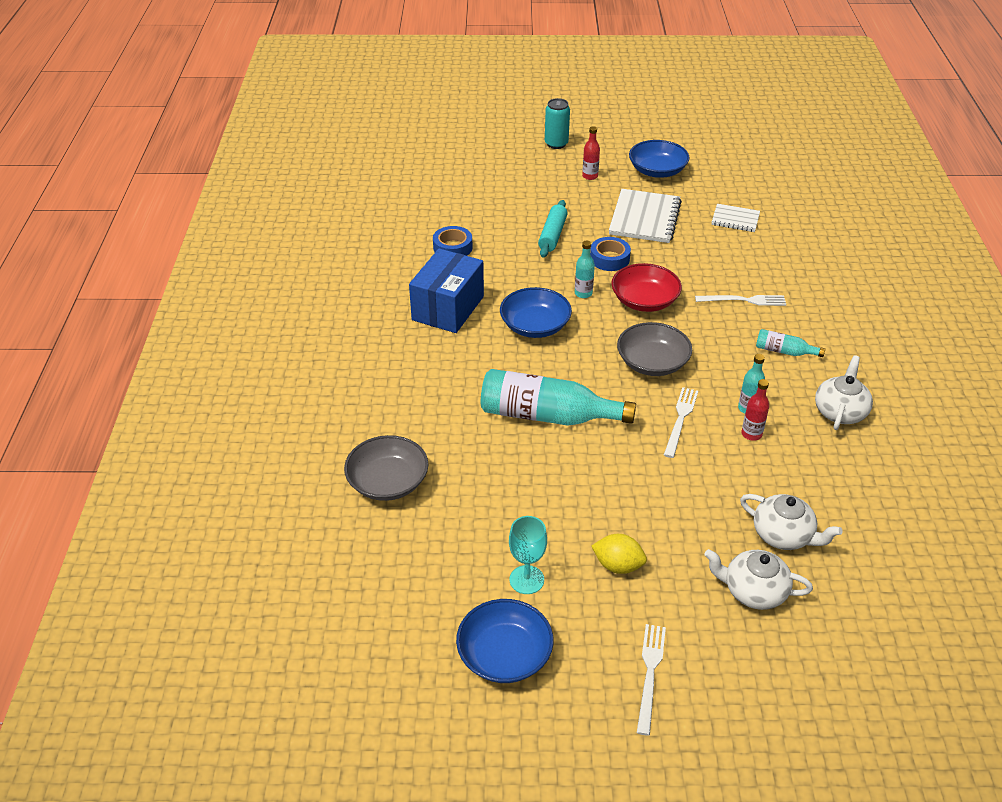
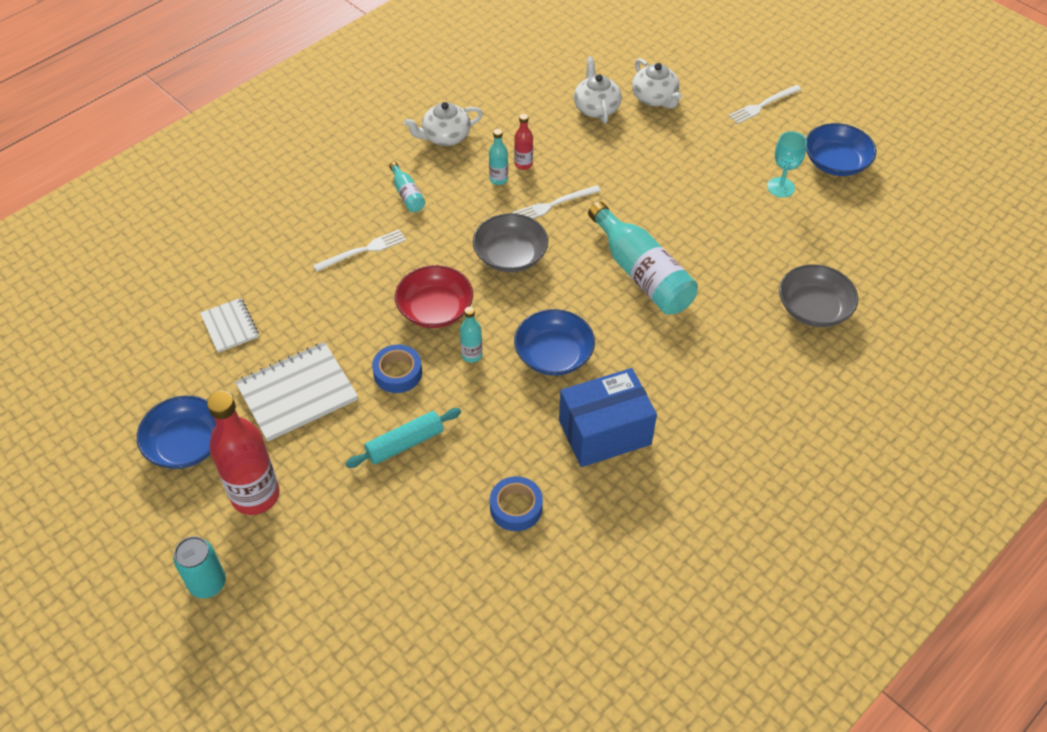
camera: 135 degrees left, 10 degrees up
red bottle [582,126,600,180] -> red bottle [207,391,280,515], size x2.15
yellow lemon [591,534,647,574] -> none
white fork [695,295,786,306] -> white fork turned 105 degrees clockwise [313,229,406,272]

